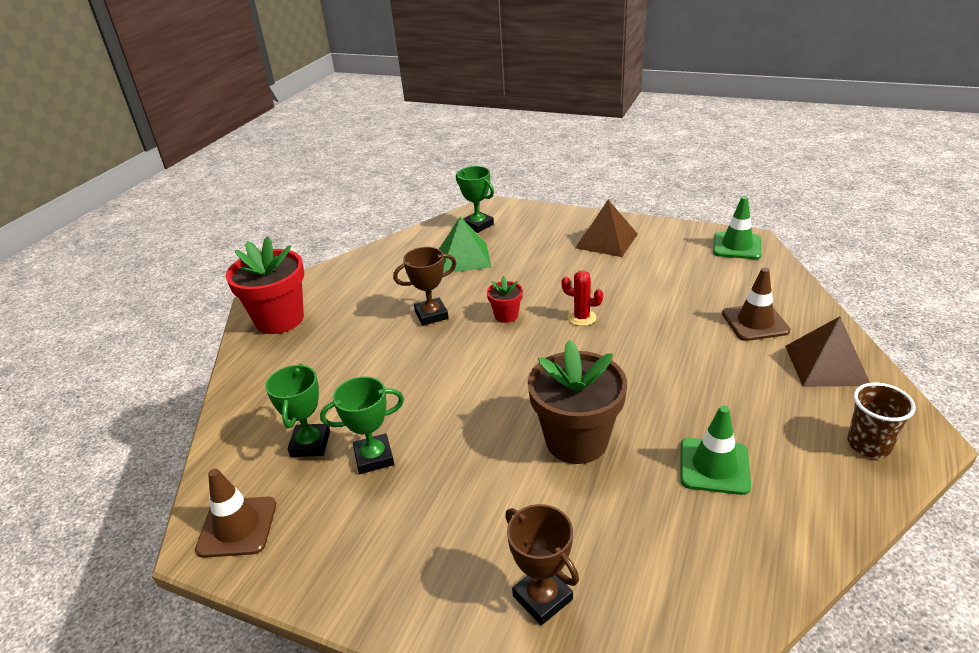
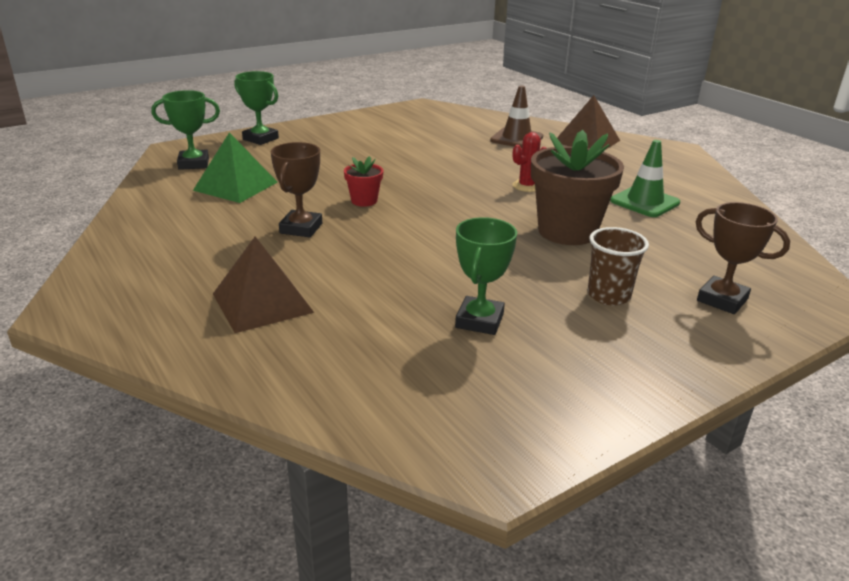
camera: 60 degrees left, 5 degrees down
brown traffic cone [195,468,276,558] -> none
red flower pot [226,236,304,334] -> none
green trophy [265,364,330,457] -> green trophy moved to [235,71,279,145]
brown trophy [505,504,579,625] -> brown trophy turned 45 degrees clockwise [695,202,790,314]
red cactus [561,271,603,326] -> red cactus moved to [512,132,546,192]
brown pyramid [576,200,638,257] -> brown pyramid moved to [213,236,314,333]
green traffic cone [713,196,761,259] -> none
brown cup [847,383,916,458] -> brown cup moved to [588,227,649,305]

